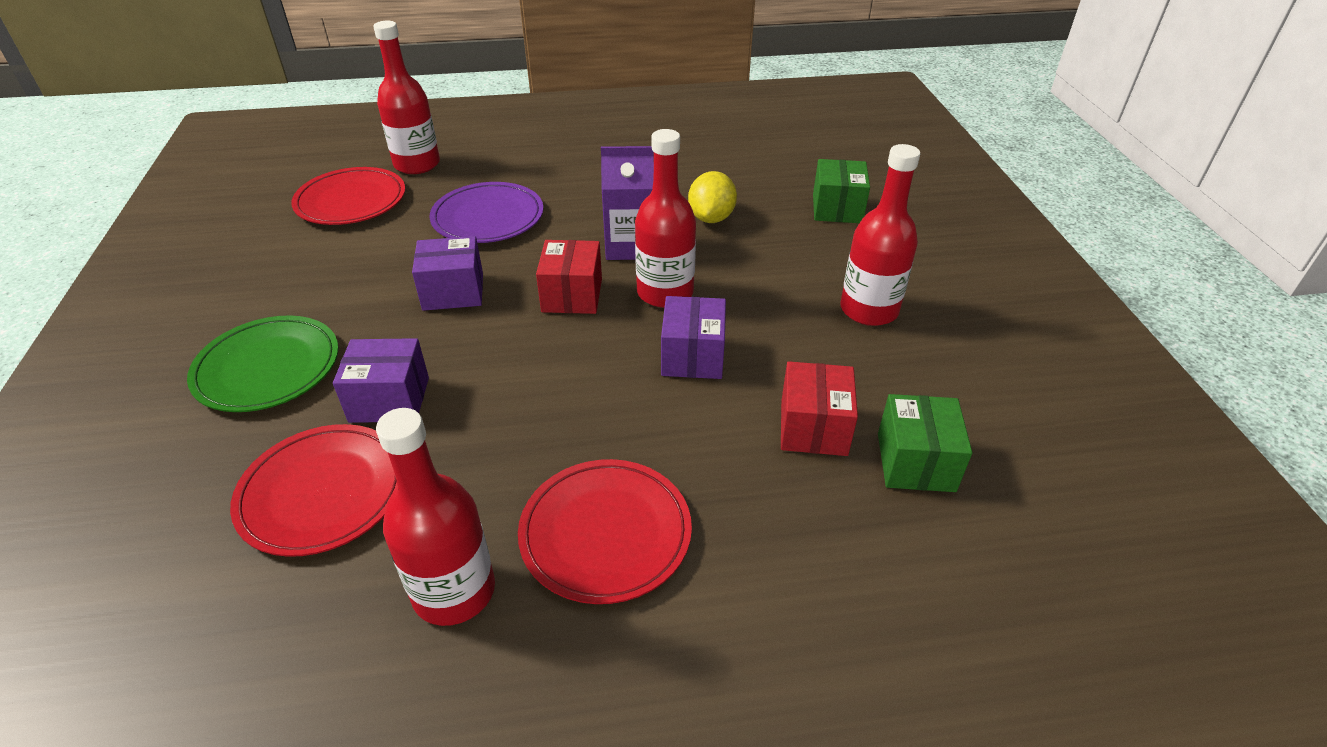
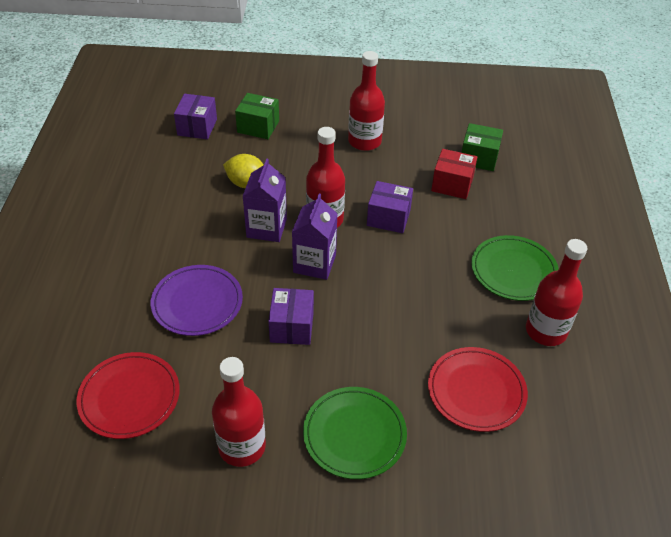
camera: 80 degrees left, 5 degrees up
purple box [333,338,429,423] -> purple box moved to [174,94,217,139]
red bottle [373,21,440,174] -> red bottle moved to [212,357,266,467]
red plate [518,459,692,604] -> green plate [471,235,559,301]
red box [536,240,602,314] -> purple carton [292,194,337,280]

